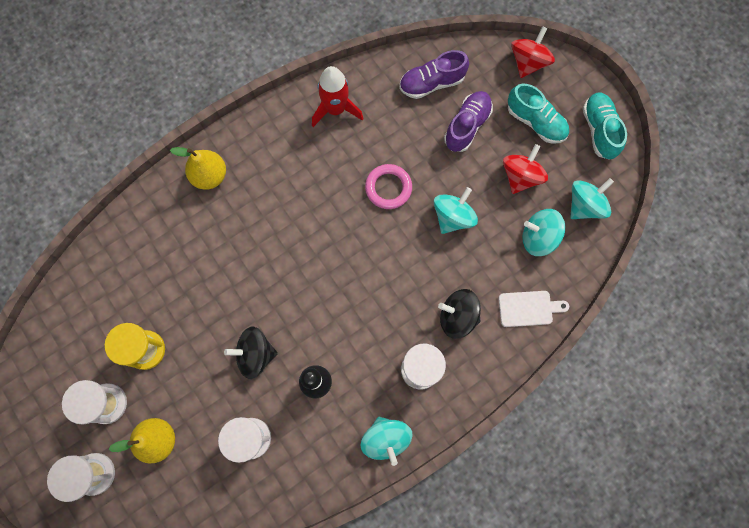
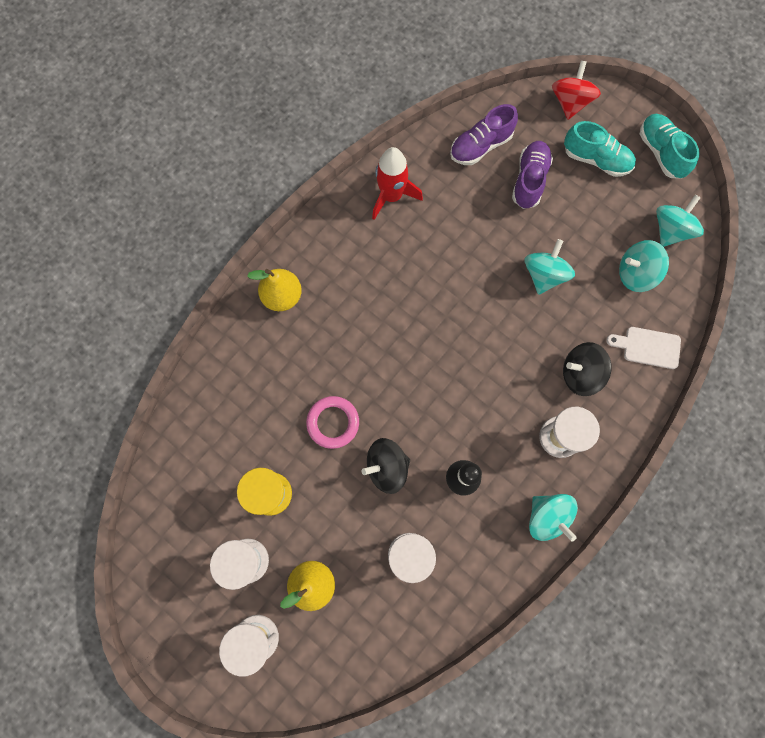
camera: 15 degrees left, 0 degrees up
pink ring [365,164,412,209] -> pink ring moved to [306,396,359,449]
white cutting board [498,291,569,327] -> white cutting board turned 150 degrees counterclockwise [606,327,681,369]
red spinning top [503,144,548,194] -> none

